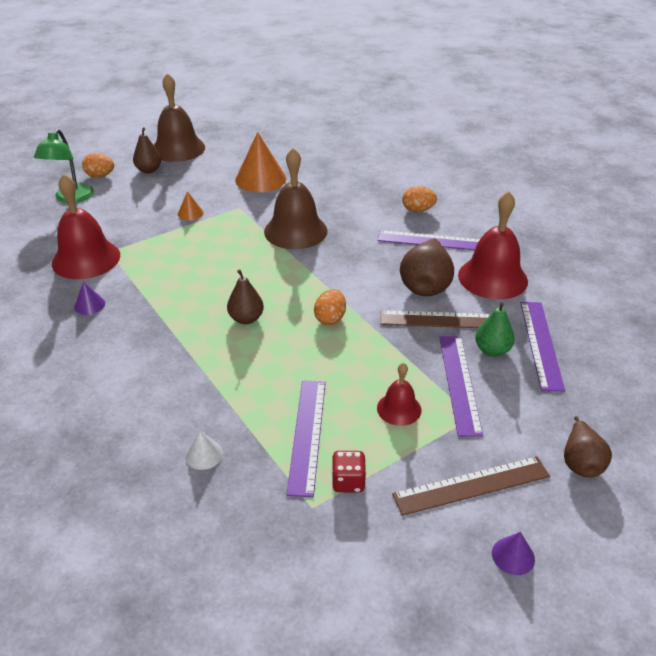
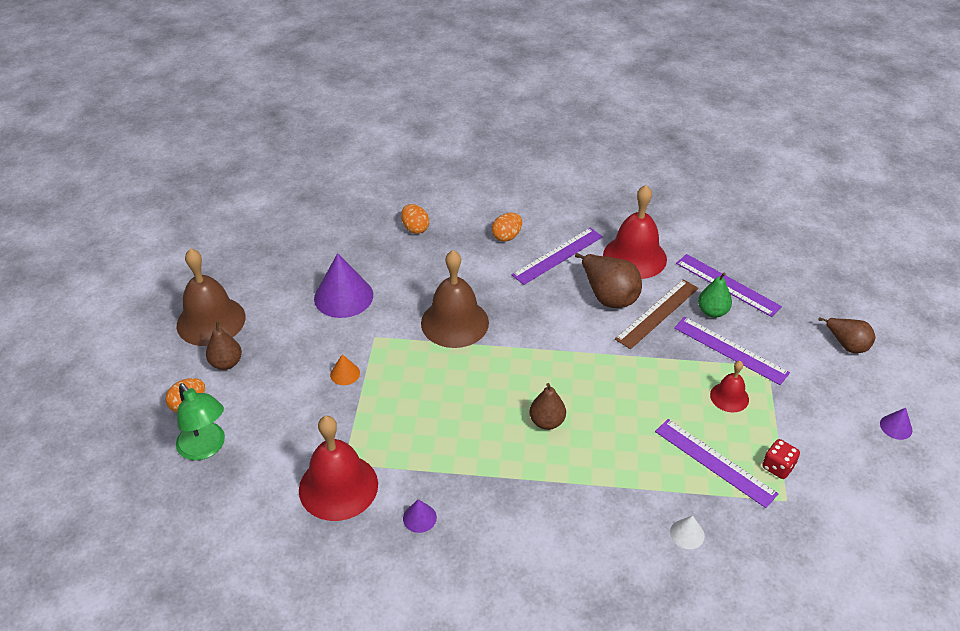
camera: 50 degrees left, 5 degrees up
orange cone [235,132,286,192] -> purple cone [314,253,373,318]
orange egg [314,289,346,325] -> orange egg moved to [401,204,429,234]
brown ruler [392,456,550,516] -> none

